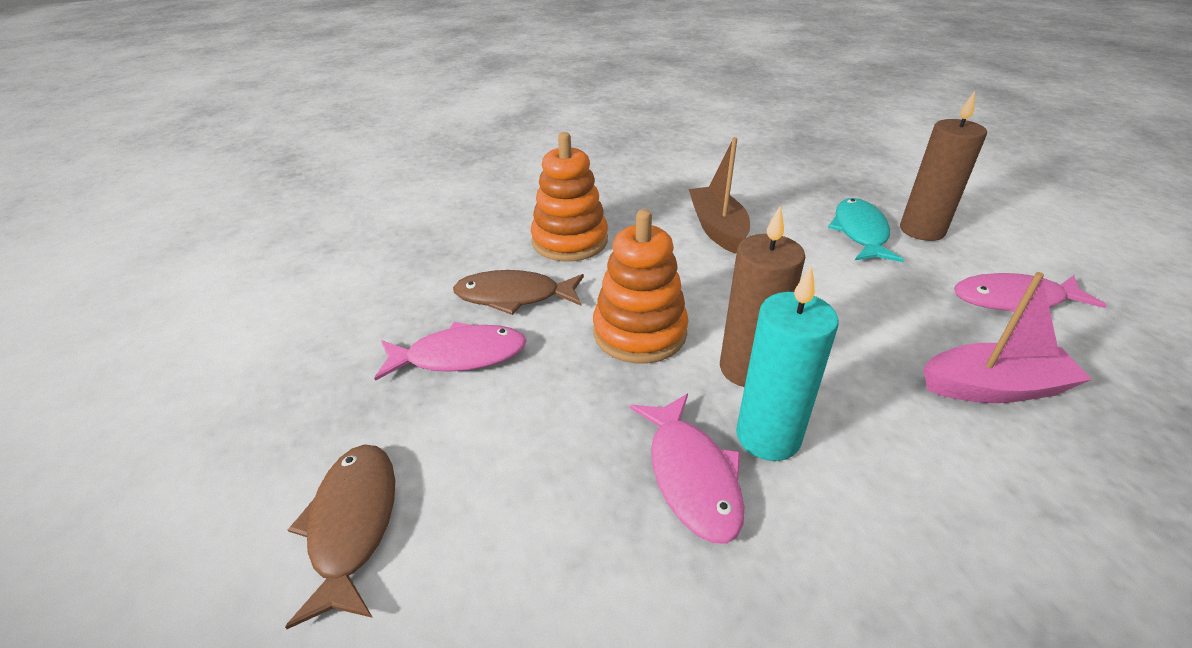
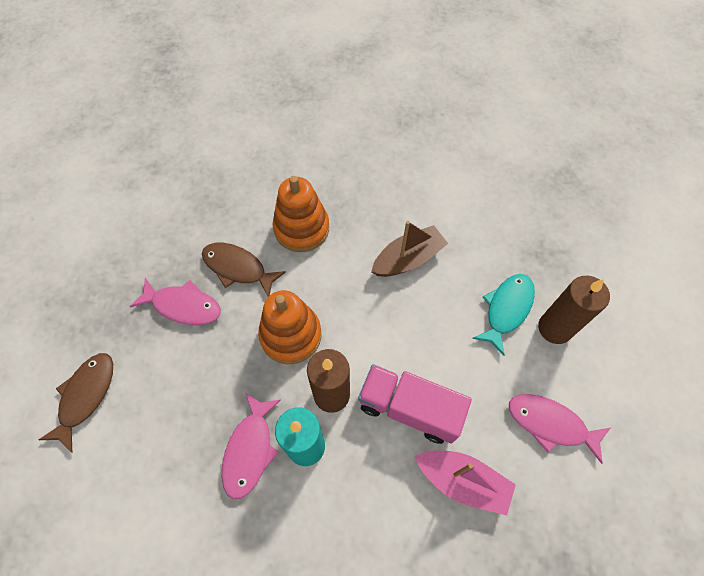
camera: 25 degrees right, 25 degrees up
brown boat [689,137,750,254] -> brown boat turned 45 degrees clockwise [371,221,448,277]
none -> pink truck [358,364,472,444]

